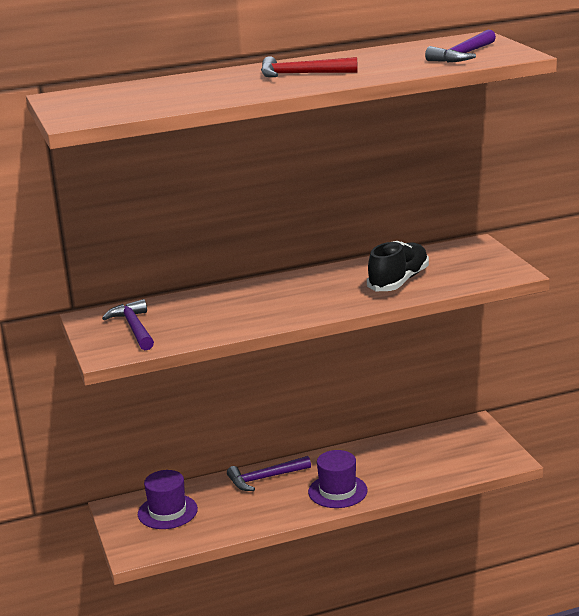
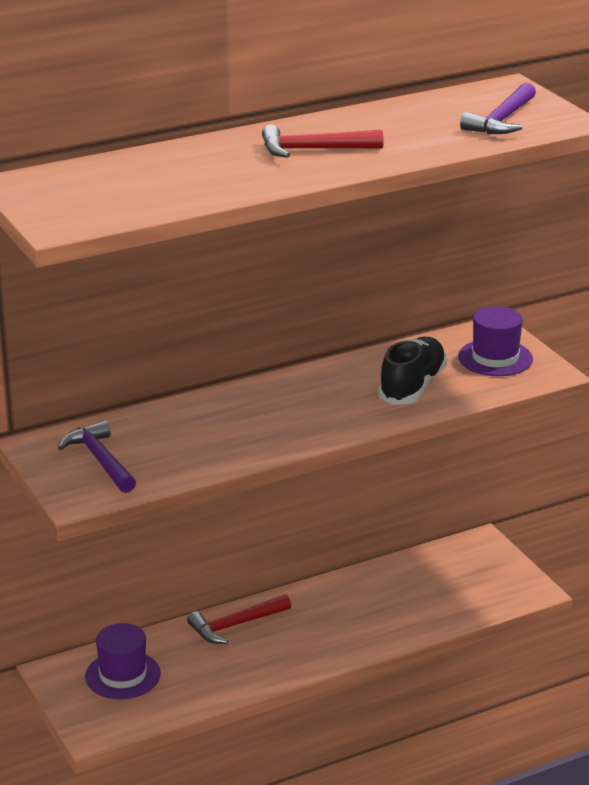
camera: 10 degrees left, 5 degrees up
purple hammer [227,456,311,491] -> red hammer [187,594,291,644]
purple hat [308,450,368,508] -> purple hat moved to [458,306,533,376]

